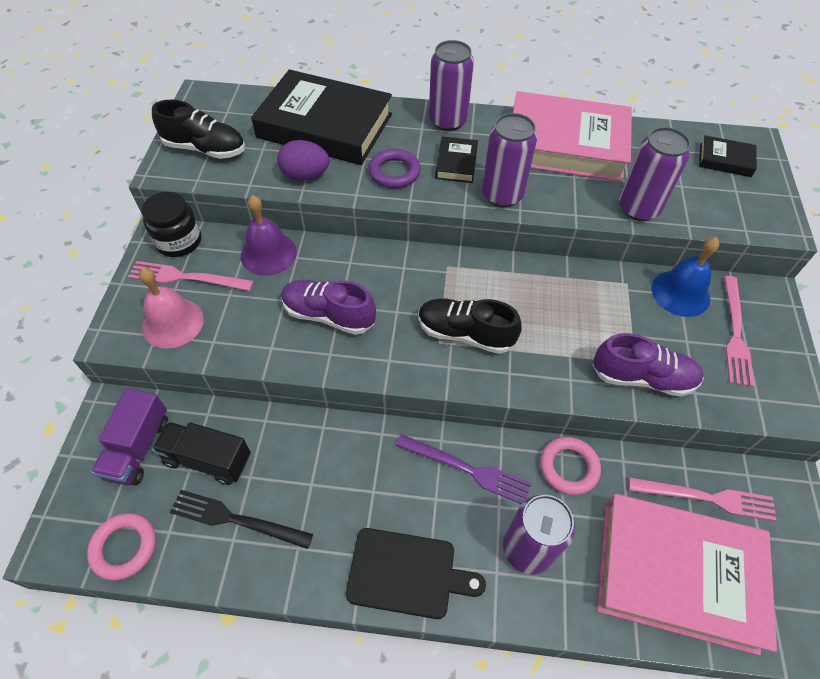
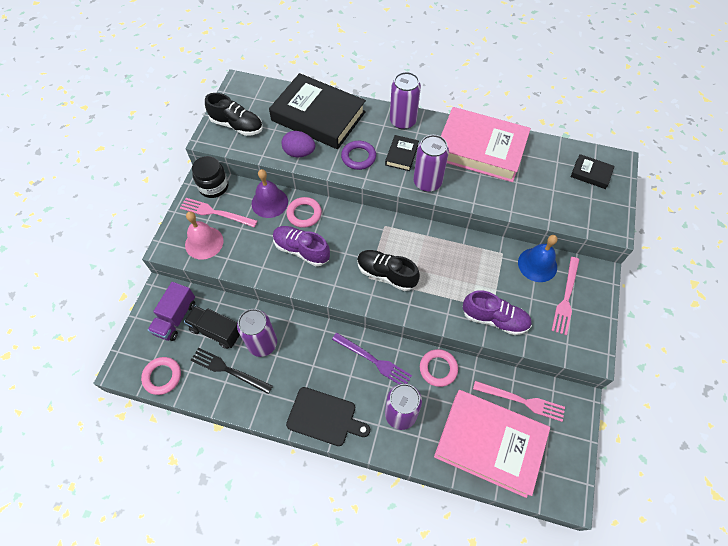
camera: 10 degrees right, 5 degrees up
purple can [619,127,691,221] -> purple can moved to [237,309,277,357]
none -> pink ring [286,197,322,228]

